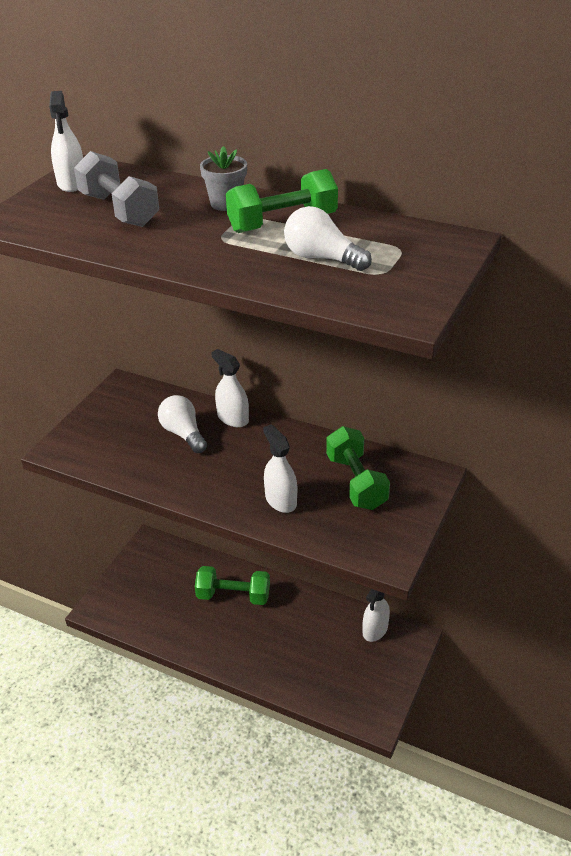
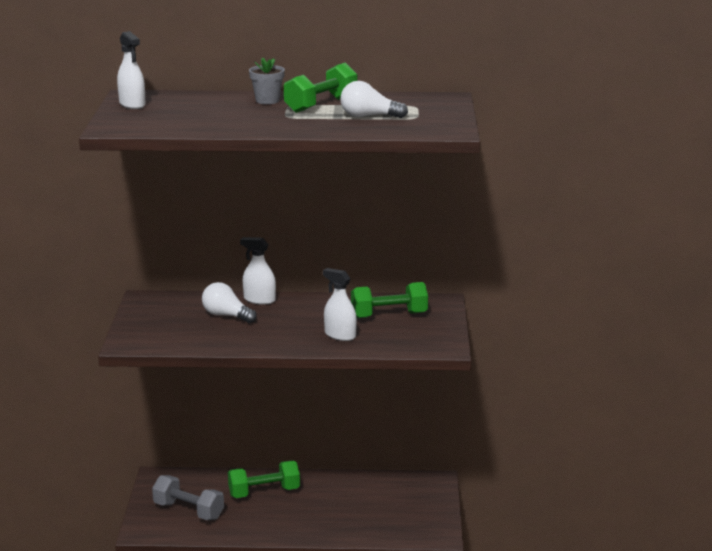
camera: 25 degrees left, 15 degrees down
grey dumbbell [74,151,159,227] -> grey dumbbell moved to [152,475,224,520]
green dumbbell [326,426,390,510] -> green dumbbell turned 60 degrees counterclockwise [351,282,428,318]
white spray bottle [363,589,390,642] -> none

